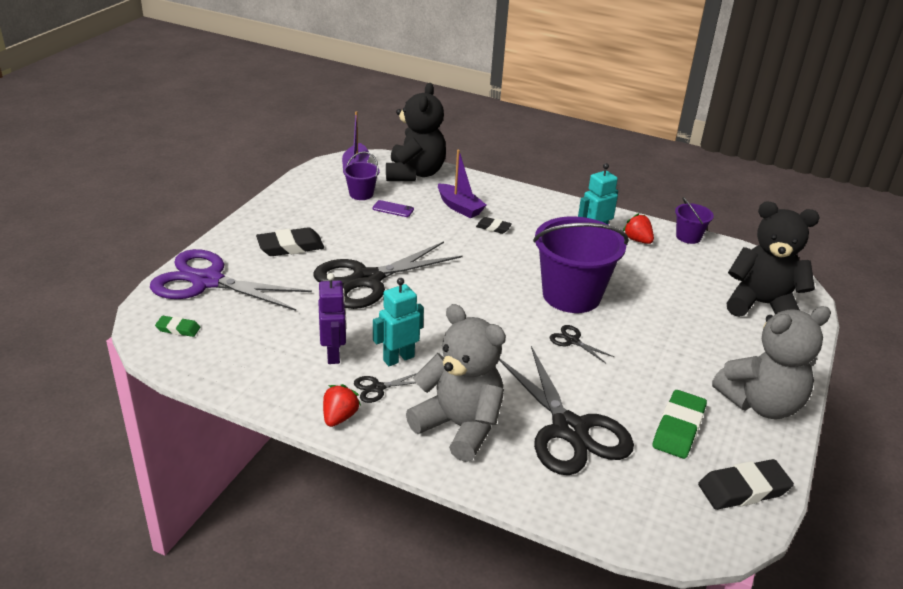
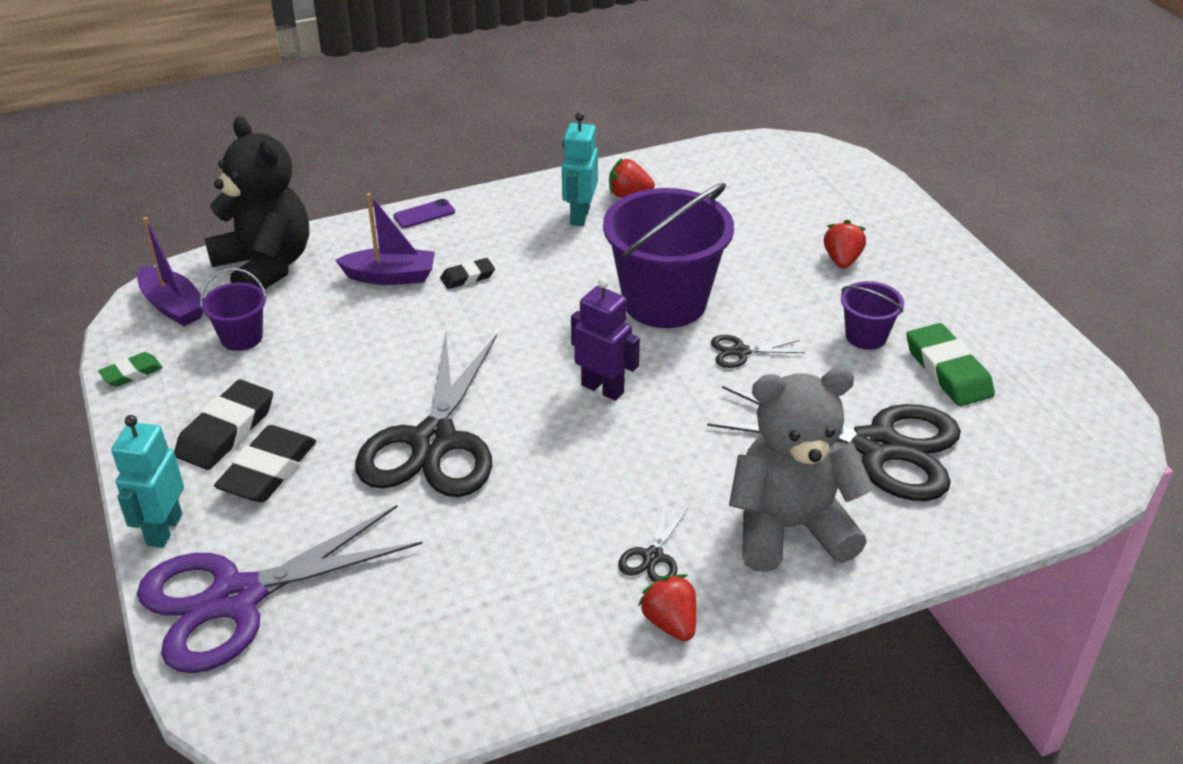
camera: 45 degrees left, 5 degrees up
green eraser [155,316,200,337] -> green eraser moved to [98,352,163,387]
purple robot [318,273,346,364] -> purple robot moved to [571,278,640,401]
purple phone [372,200,414,217] -> purple phone moved to [393,199,455,228]
turquoise robot [373,278,424,366] -> turquoise robot moved to [111,415,184,548]
purple bucket [675,197,714,244] -> purple bucket moved to [841,281,904,350]
black eraser [698,459,794,510] -> black eraser moved to [174,379,273,470]
grey teddy bear [712,306,831,419] -> none
black teddy bear [727,202,819,317] -> none
none -> red strawberry [824,220,866,269]

